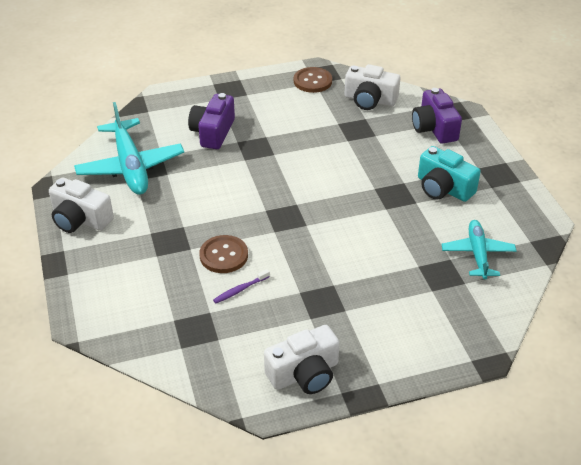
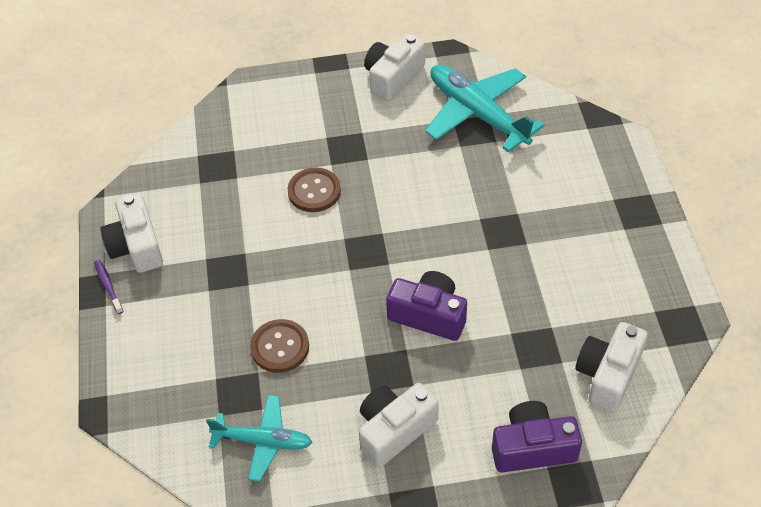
camera: 100 degrees right, 10 degrees up
turquoise plane [74,102,184,195] -> turquoise plane turned 60 degrees clockwise [425,65,545,152]
purple camera [188,93,235,149] -> purple camera moved to [386,271,467,341]
purple toothbrush [213,269,270,303] -> purple toothbrush moved to [94,260,124,314]
brown button [294,67,332,93] -> brown button moved to [250,319,309,373]
turquoise camera [418,146,481,202] -> white camera [359,383,439,467]

